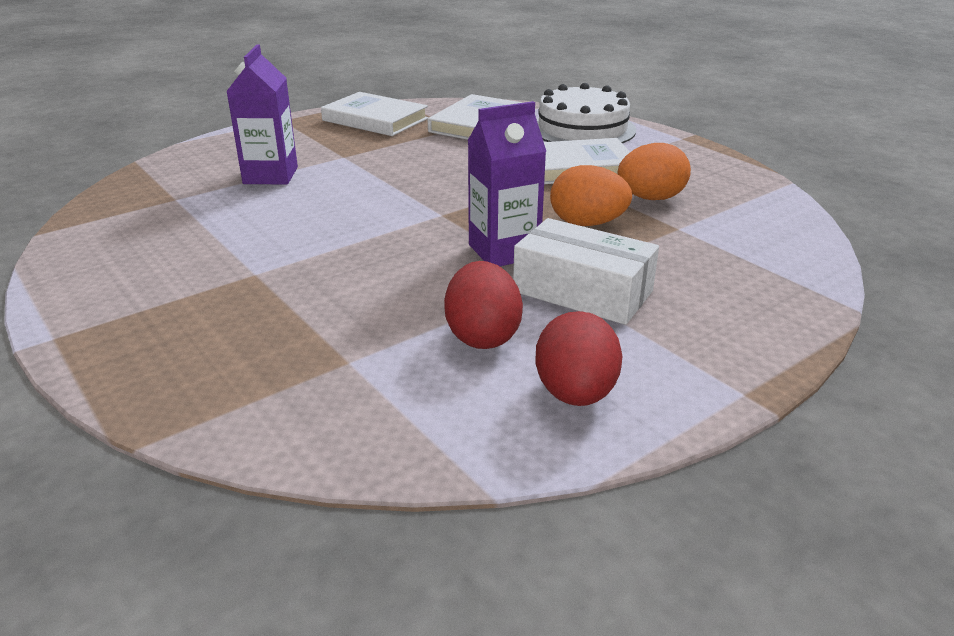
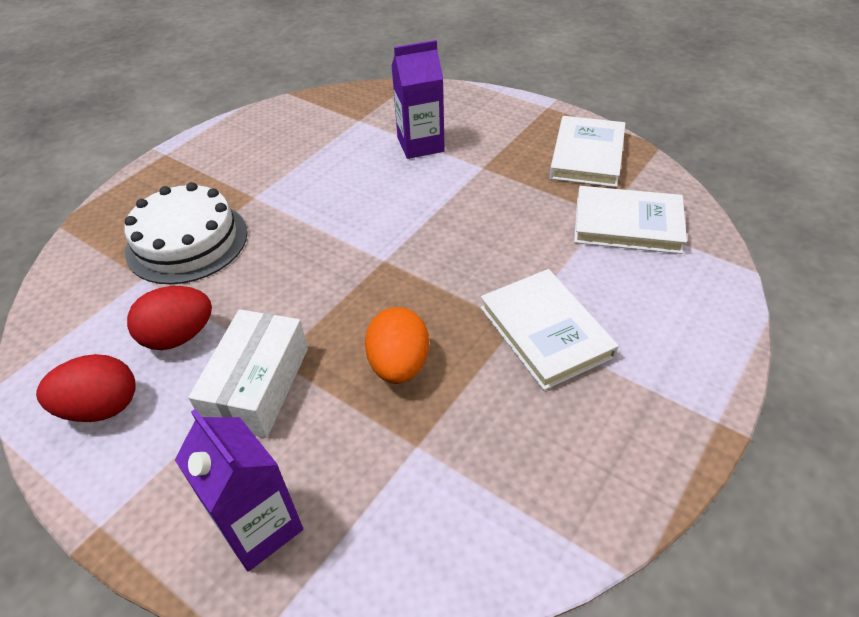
camera: 75 degrees right, 15 degrees up
purple carton [467,101,546,266] -> purple carton moved to [175,409,303,572]
white cake [536,83,636,144] -> white cake moved to [124,182,247,284]
orange egg [618,143,691,200] -> none

